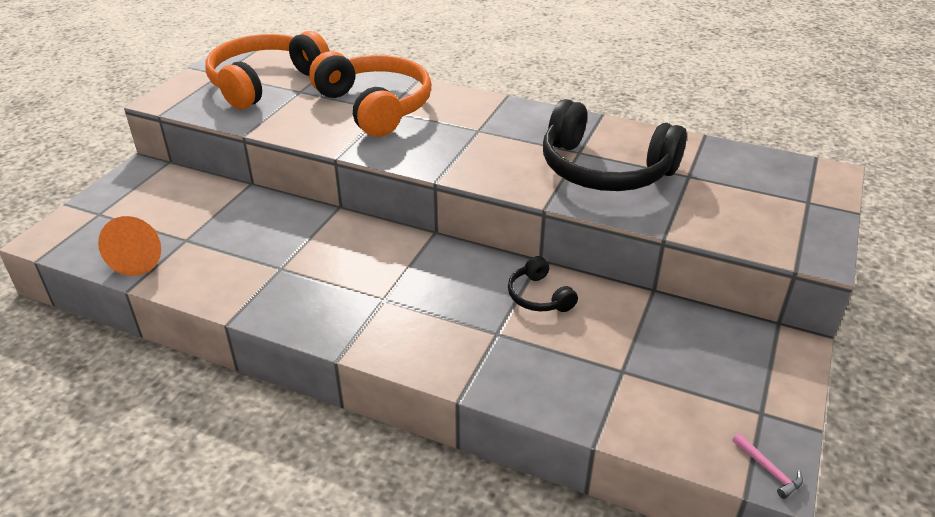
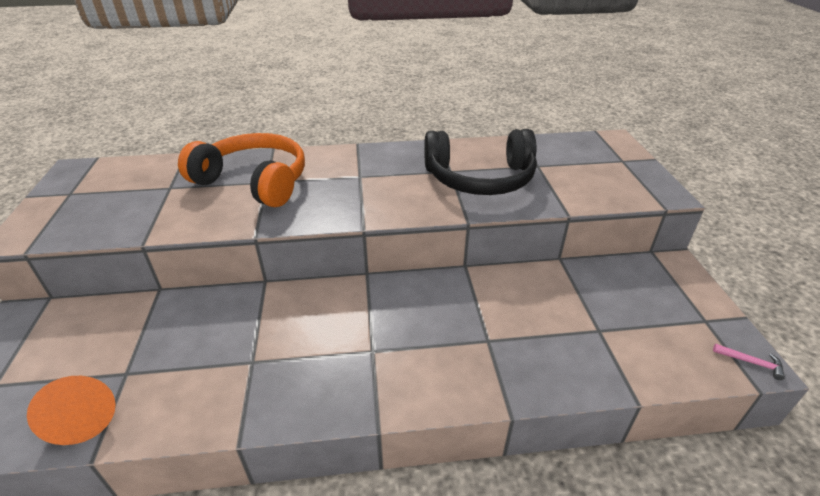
camera: 30 degrees left, 0 degrees up
orange headphones [205,31,330,109] -> none
black headphones [508,256,578,312] -> none

